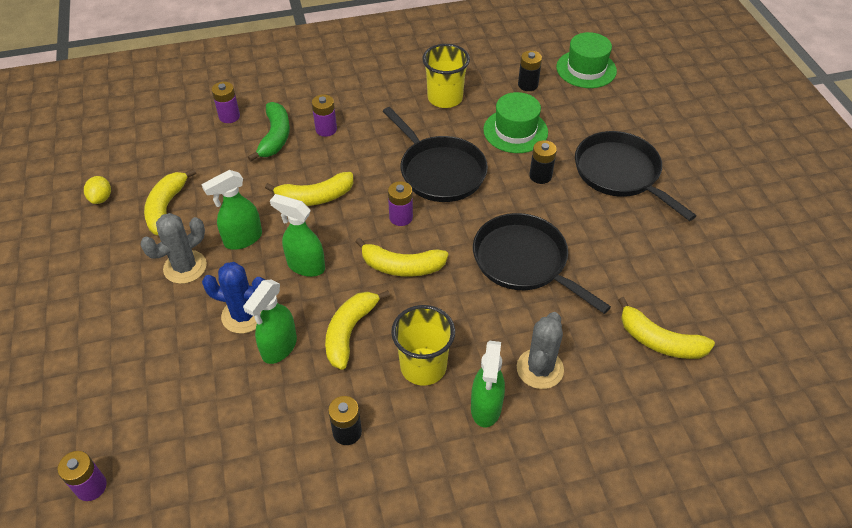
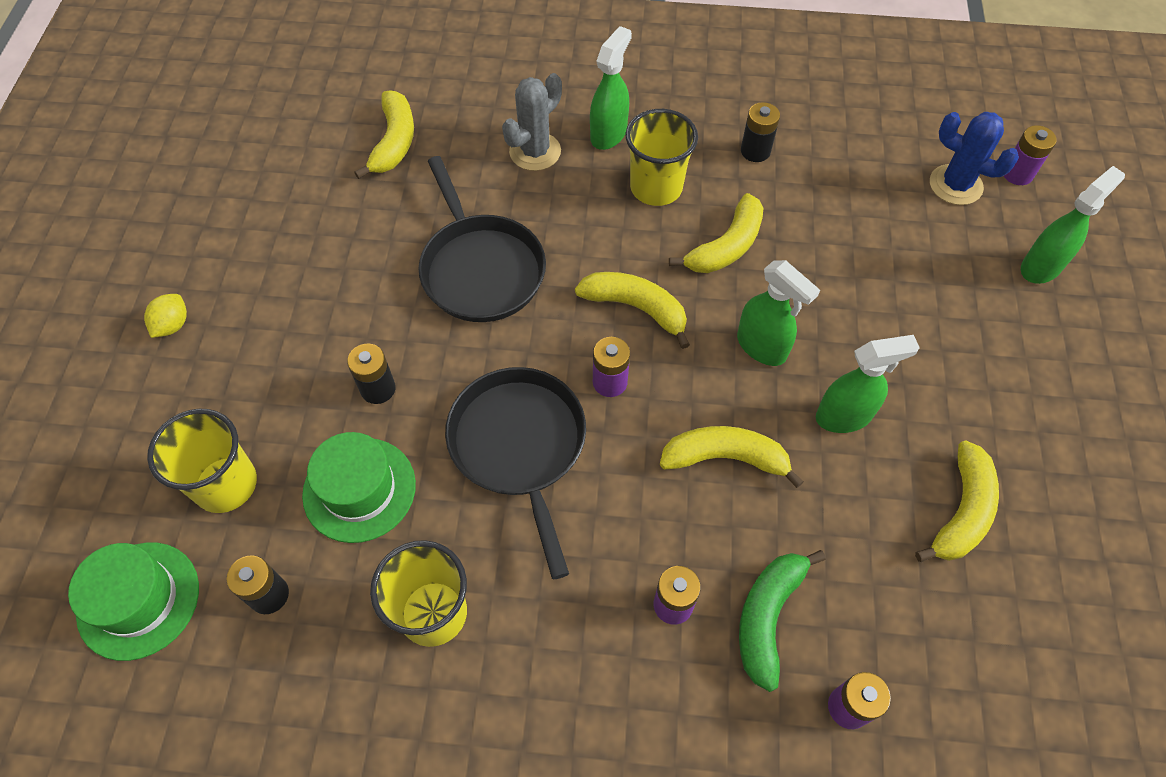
camera: 160 degrees left, 10 degrees up
yellow lemon [84,176,111,204] -> yellow lemon moved to [144,294,187,338]
grey cactus [141,213,207,284] -> none
blue cactus [202,262,265,334] -> blue cactus moved to [930,112,1019,205]
green spray bottle [243,279,297,364] -> green spray bottle moved to [1021,166,1125,284]
black pan [575,131,697,221] -> none
yellow banana [618,297,715,359] -> yellow banana turned 45 degrees clockwise [354,90,414,179]
none -> yellow cup [147,409,257,513]

